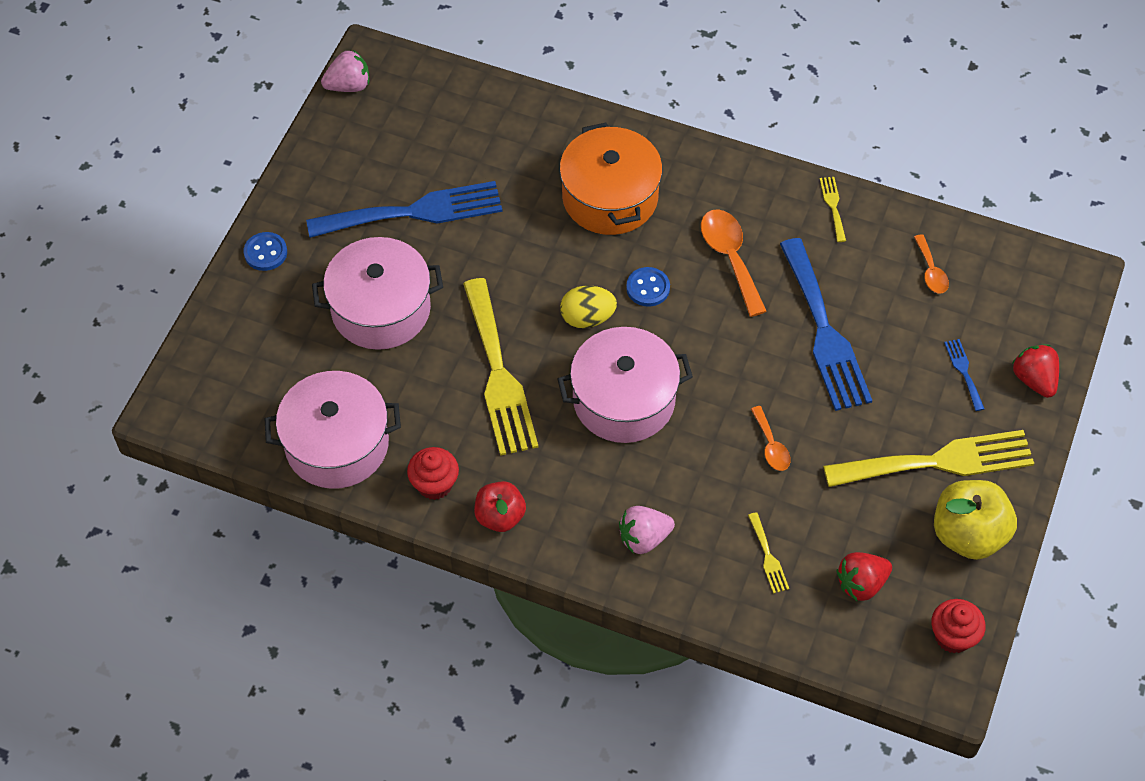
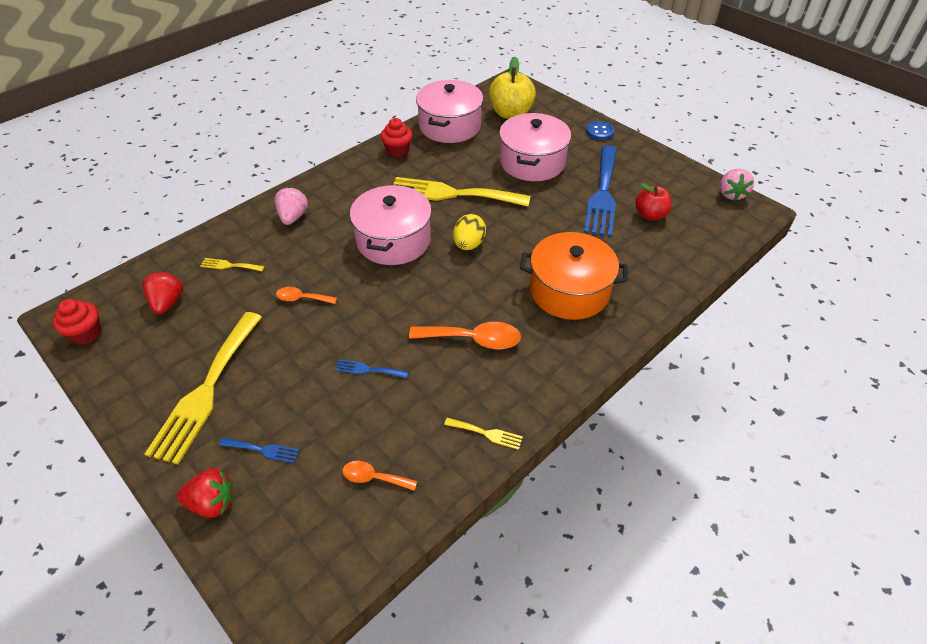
camera: 115 degrees right, 10 degrees down
red apple [474,481,526,532] -> red apple moved to [635,183,672,220]
blue button [626,267,670,307] -> none
blue fork [780,238,872,411] -> blue fork [335,359,409,378], size x0.41
yellow apple [934,480,1017,560] -> yellow apple moved to [489,57,536,119]

